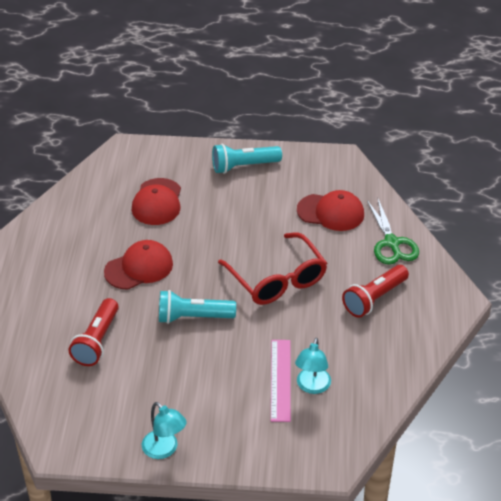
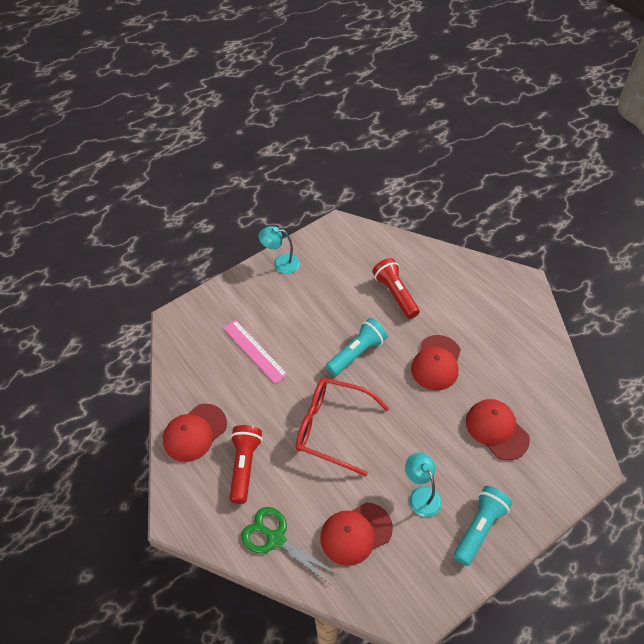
camera: 140 degrees right, 10 degrees up
turquoise lamp [295,338,331,394] -> turquoise lamp moved to [405,452,442,517]
none -> red cap [163,404,227,462]

